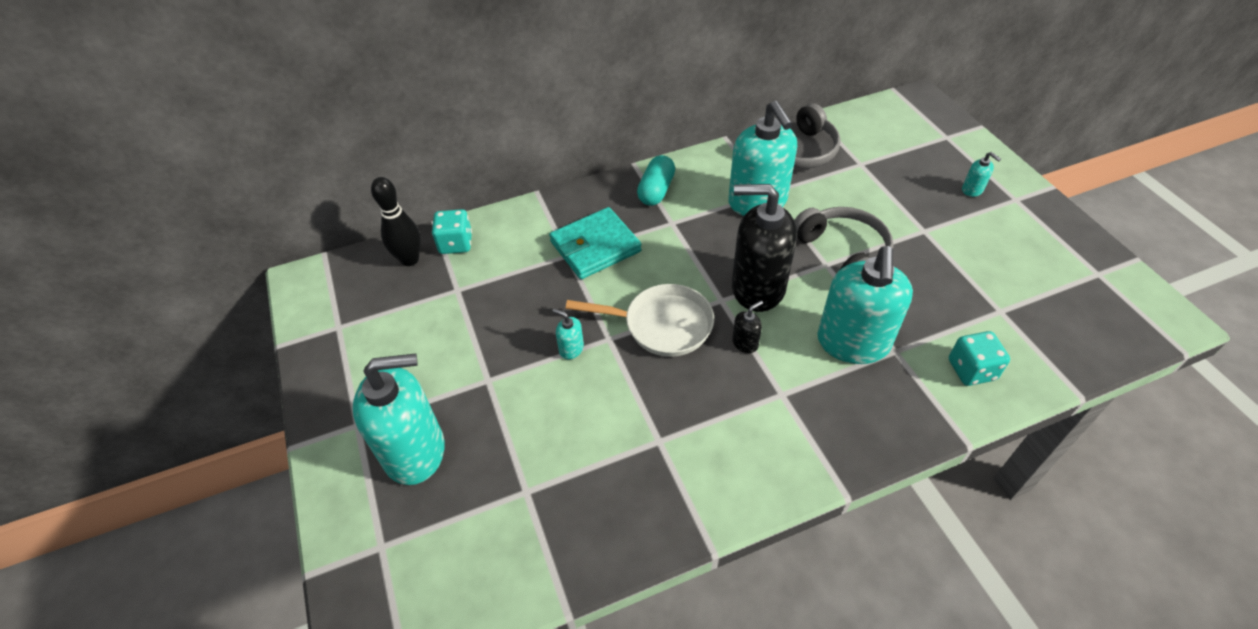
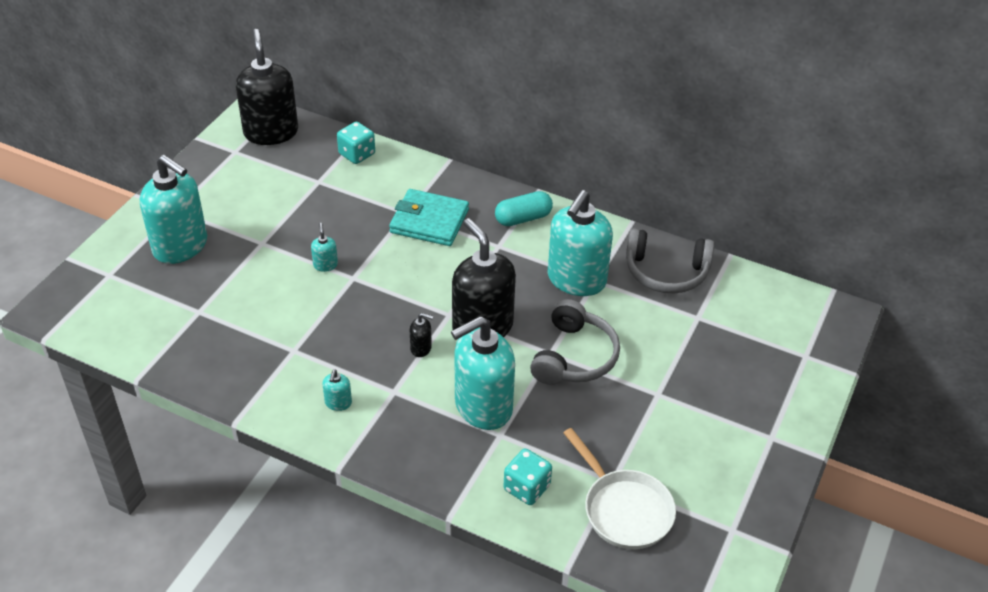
camera: 45 degrees right, 5 degrees down
black bowling pin [371,177,421,266] -> none
white pan [566,284,714,357] -> white pan moved to [563,428,676,549]
turquoise soap dispenser [962,152,1001,197] -> turquoise soap dispenser moved to [322,369,352,411]
none -> black soap dispenser [236,29,298,145]

